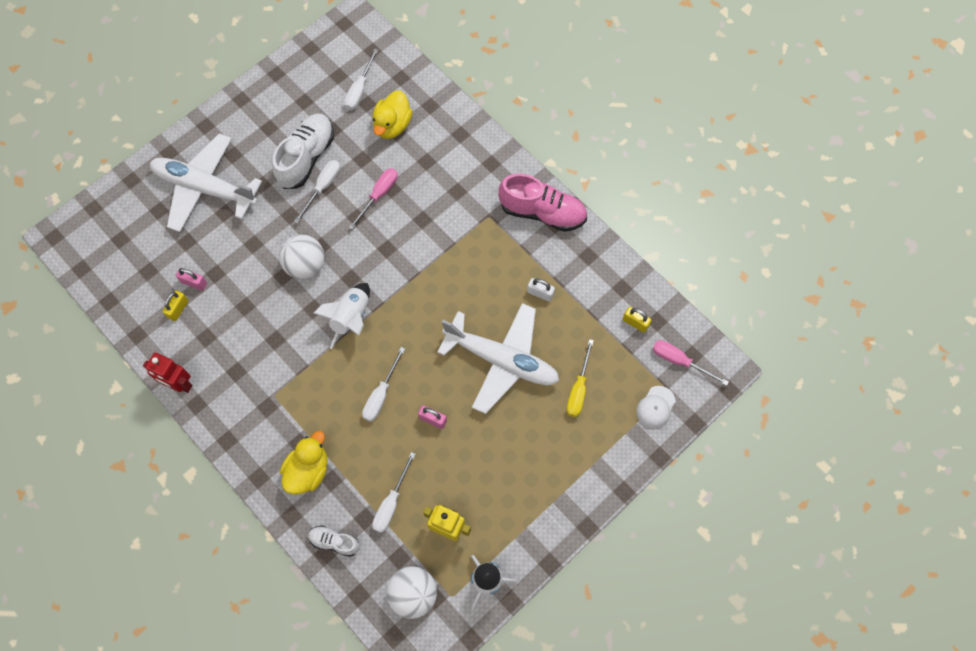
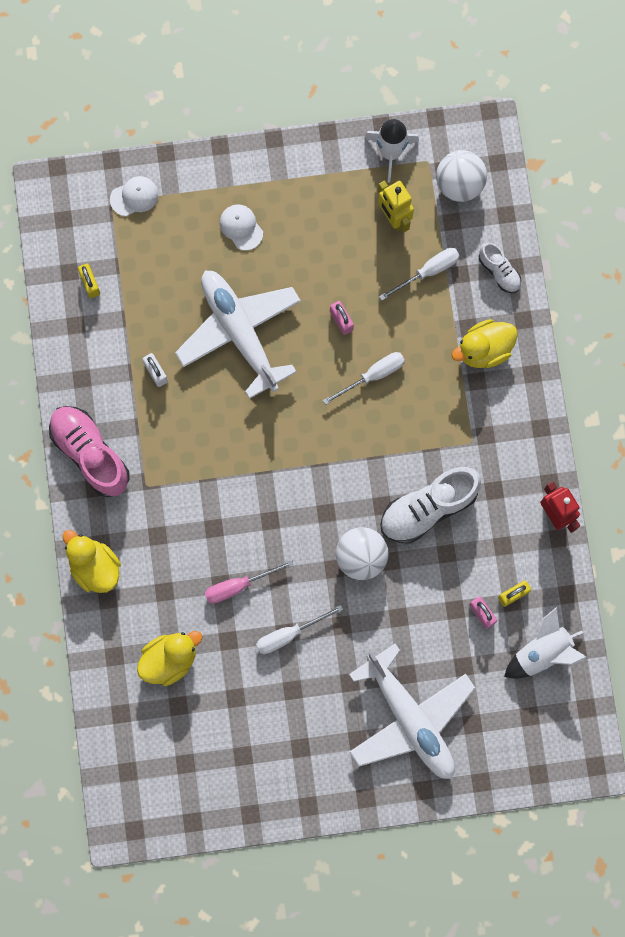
camera: 145 degrees left, 10 degrees up
white shoe [272,113,334,189] -> white shoe moved to [380,467,481,544]
white rocket [313,283,370,349] -> white rocket moved to [504,607,588,679]
white screwdriver [344,48,378,110] -> none
yellow screwdriver [567,339,594,417] -> none
pink screwdriver [653,340,729,386] -> none
none -> yellow duck [63,530,121,593]
none -> white cap [220,204,263,250]

